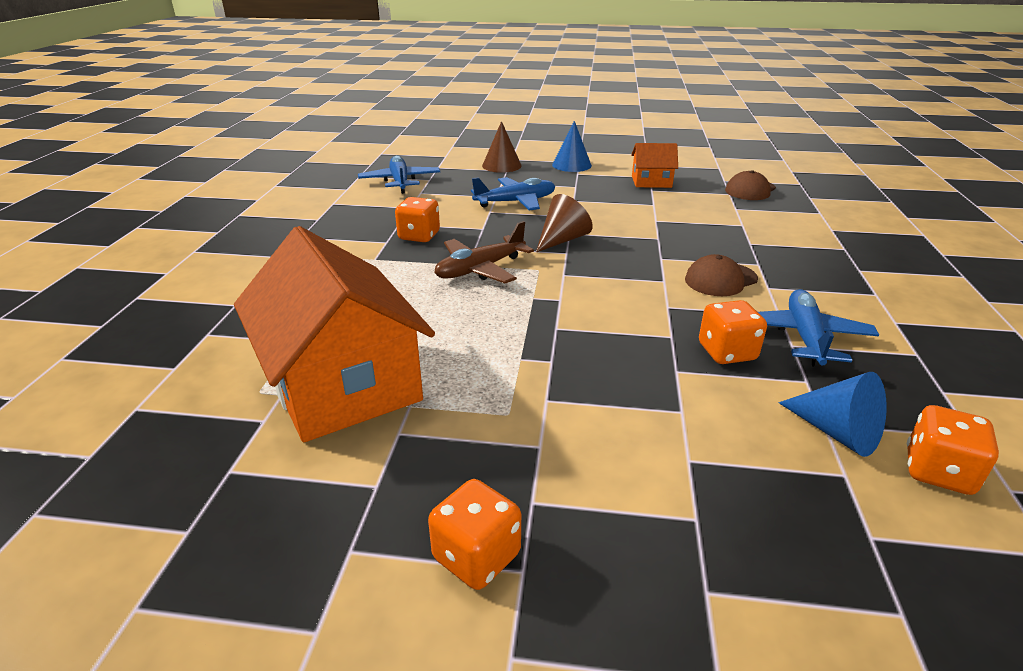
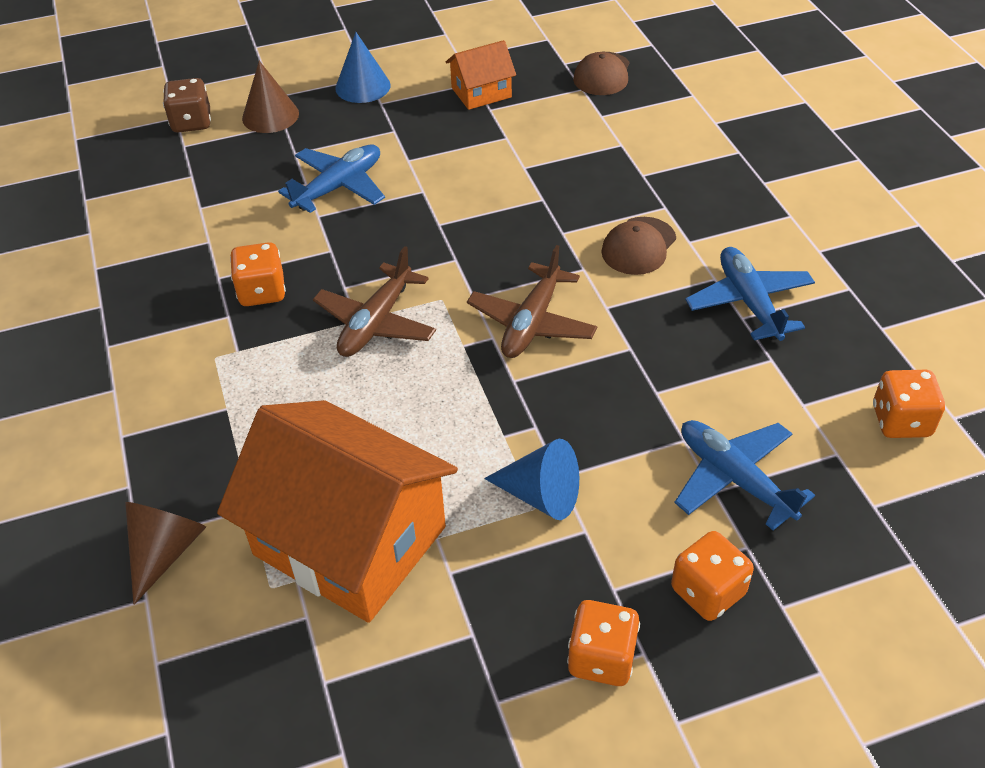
camera: 25 degrees left, 15 degrees up
blue plane [358,155,440,194] -> blue plane moved to [675,420,815,530]
brown cone [536,194,593,252] -> brown cone moved to [125,502,206,605]
orange dice [699,300,767,364] -> orange dice moved to [671,531,754,621]
blue cone [779,372,887,457] -> blue cone moved to [484,439,579,520]
none -> brown dice [163,78,211,133]
none -> brown plane [467,245,597,358]

